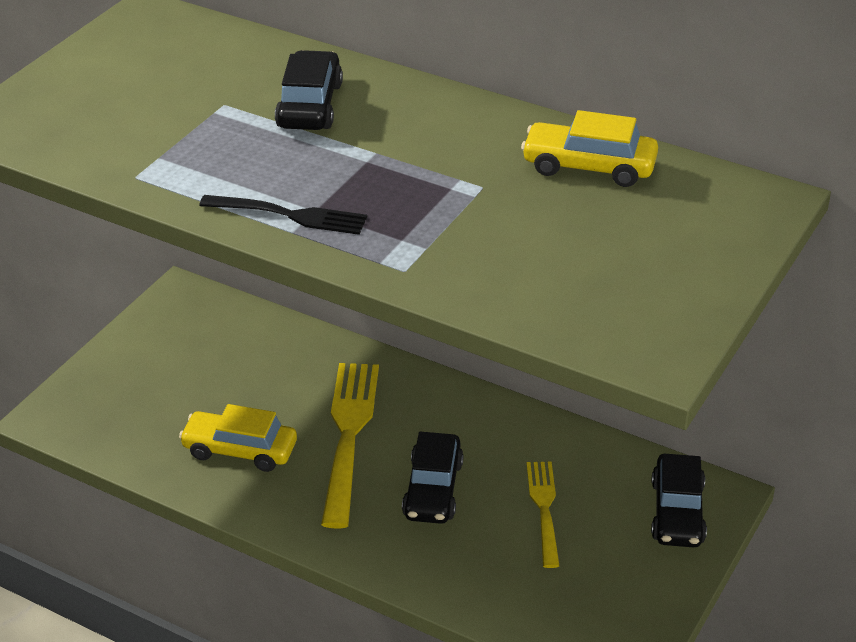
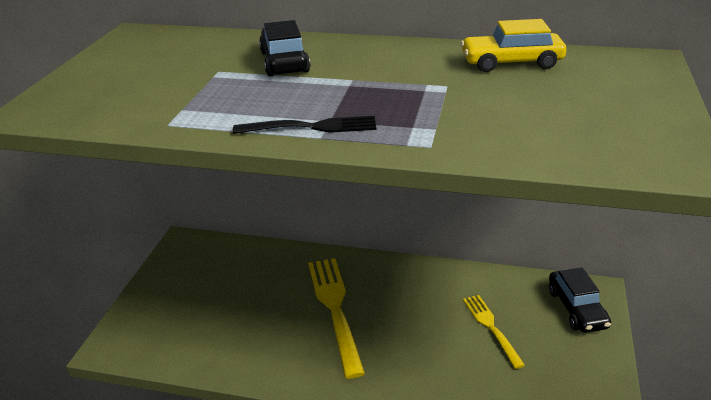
camera: 15 degrees left, 5 degrees down
yellow car [179,404,297,472] -> none
black car [402,432,464,524] -> none

